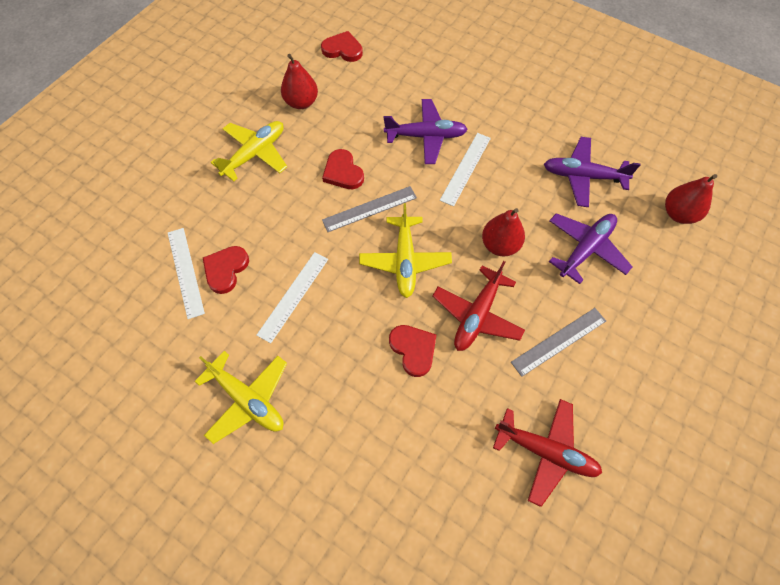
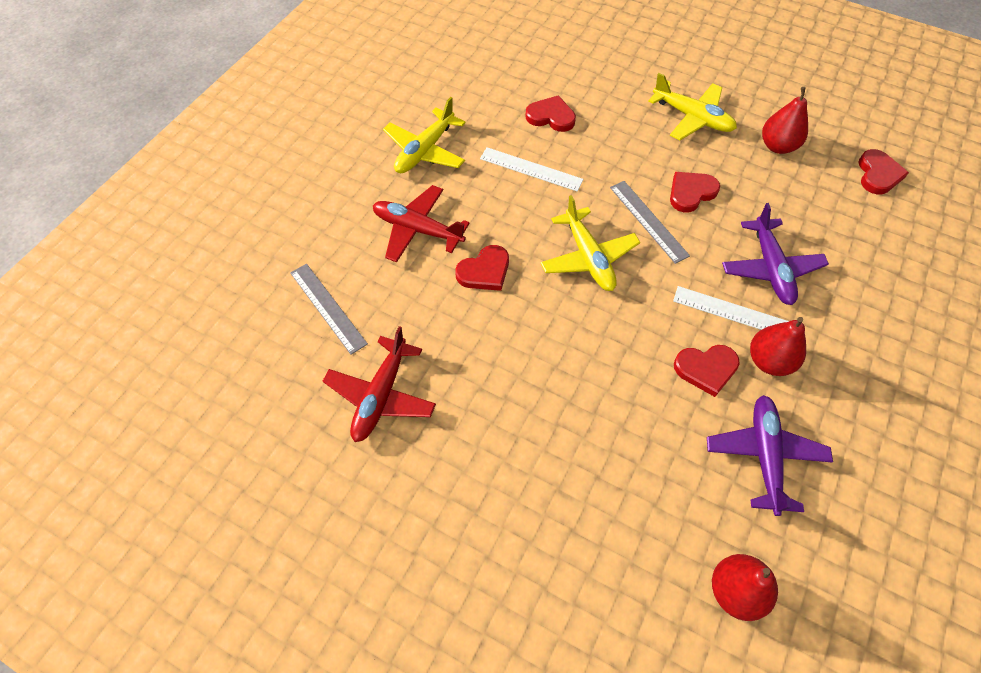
camera: 85 degrees right, 5 degrees down
white ruler [168,228,205,319] -> none
yellow plane [359,203,452,298] -> yellow plane turned 105 degrees counterclockwise [540,195,640,291]
red plane [432,261,525,351] -> red plane moved to [373,185,470,262]
red pear [482,208,525,256] -> red pear moved to [750,317,806,376]
grey ruler [511,308,606,377] -> grey ruler moved to [290,264,368,355]
purple plane [549,213,632,284] -> none
none -> red heart [674,345,740,397]

